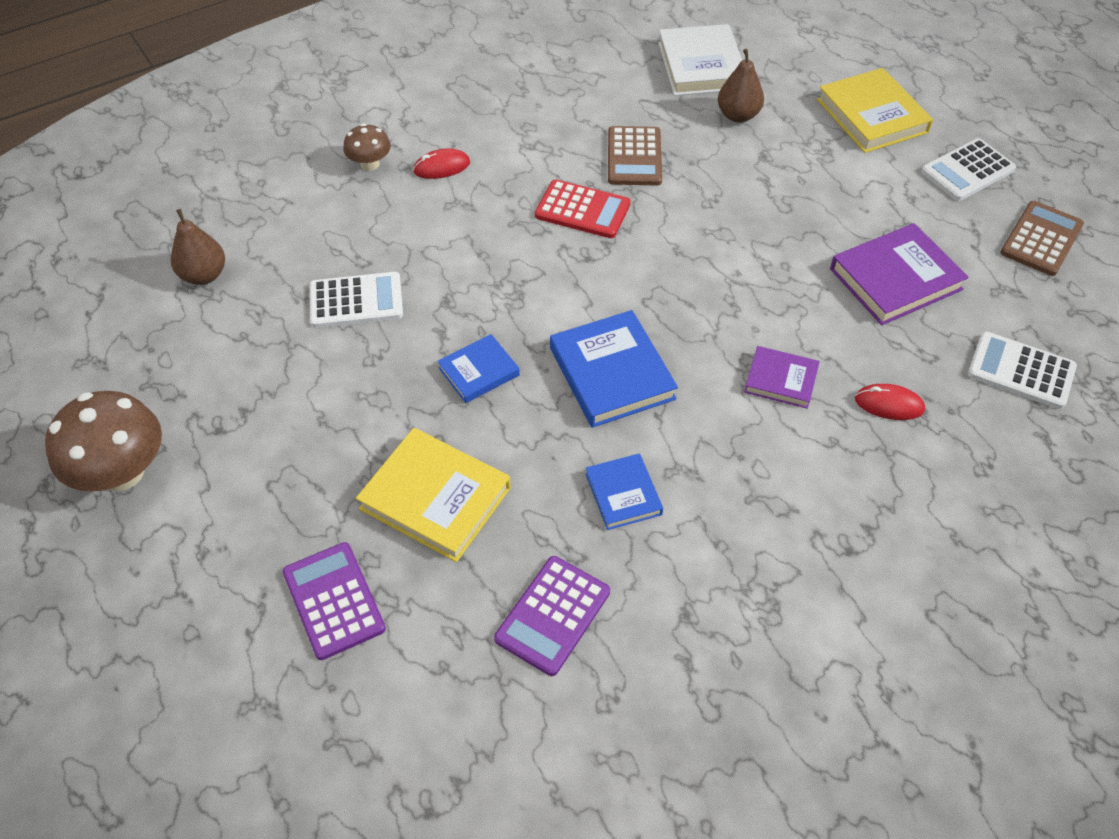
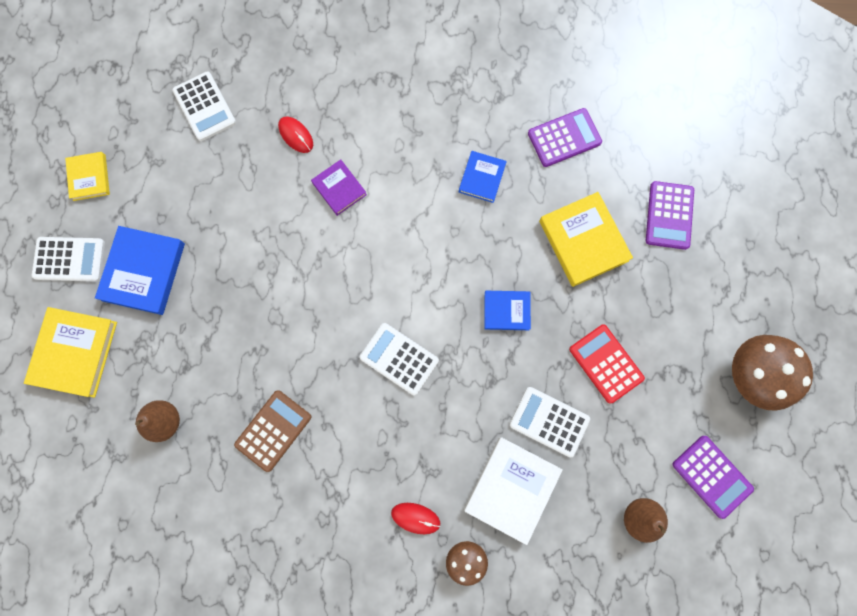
camera: 145 degrees left, 25 degrees up
red calculator [535,179,631,238] -> red calculator moved to [569,324,645,404]
blue book [550,310,678,428] -> blue book moved to [95,226,185,315]
white book [658,24,742,96] -> white book moved to [464,437,563,545]
purple book [830,223,969,325] -> none
brown calculator [1000,201,1084,276] -> yellow book [65,152,110,201]
none -> white calculator [360,323,439,395]
none -> purple calculator [672,436,754,519]

